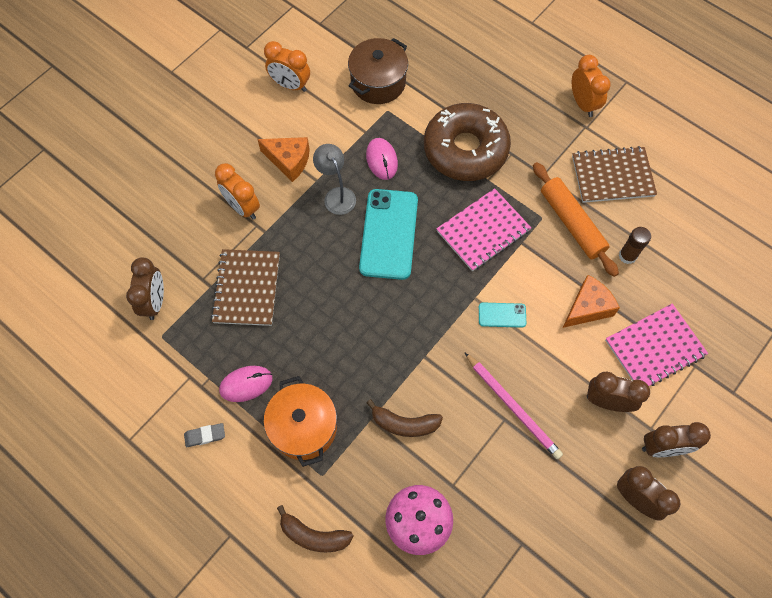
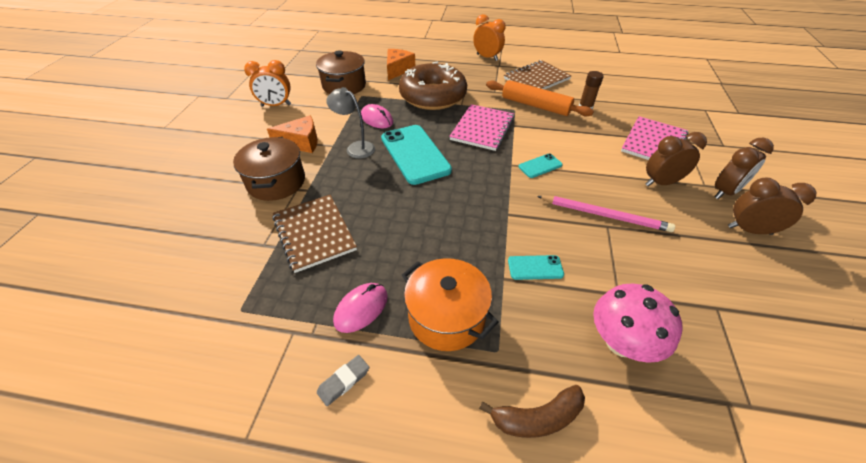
camera: 30 degrees left, 20 degrees down
brown clock [126,257,164,320] -> none
orange clock [215,163,260,220] -> brown pot [233,137,305,201]
brown banana [366,399,443,437] -> turquoise phone [508,255,564,280]
orange cheese [563,275,620,328] -> orange cheese moved to [387,49,415,80]

